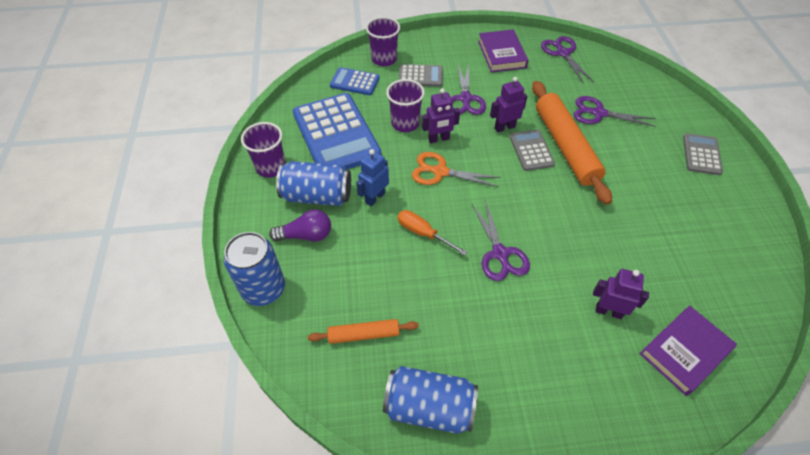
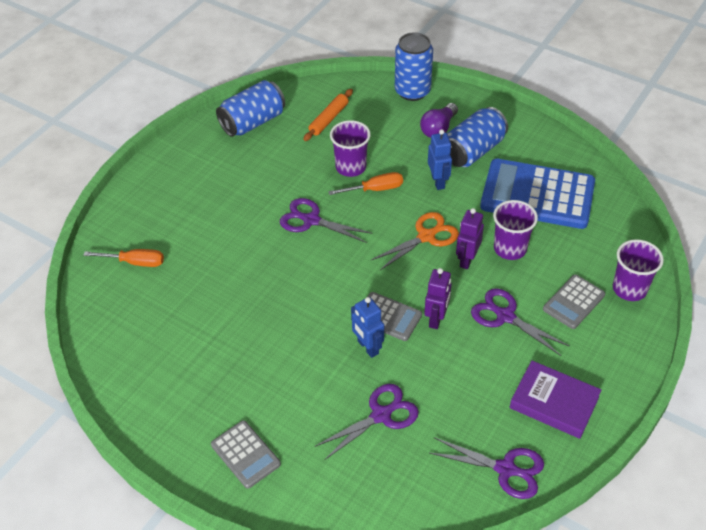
camera: 130 degrees right, 5 degrees down
purple cup [241,122,286,178] -> purple cup moved to [330,120,371,177]
blue calculator [330,67,380,95] -> none
orange rolling pin [532,81,612,205] -> blue robot [351,297,384,358]
purple robot [593,269,649,319] -> none
purple book [640,305,737,396] -> orange screwdriver [83,249,164,267]

